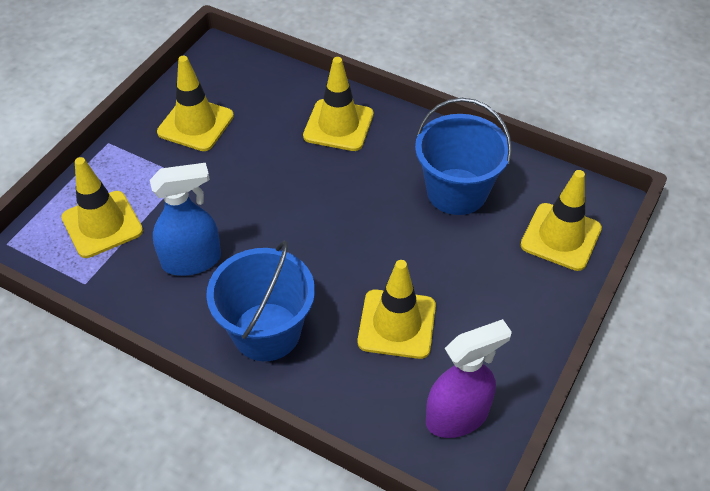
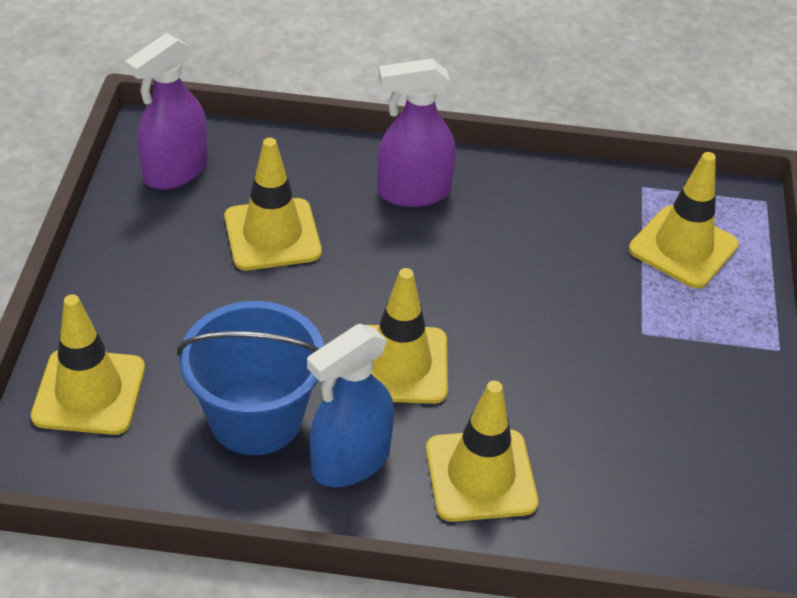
camera: 155 degrees right, 5 degrees down
blue spray bottle [150,163,221,276] -> blue spray bottle moved to [307,324,394,487]
yellow traffic cone [157,56,234,151] -> yellow traffic cone moved to [367,268,448,404]
blue bucket [206,241,315,361] -> purple spray bottle [377,58,456,207]

